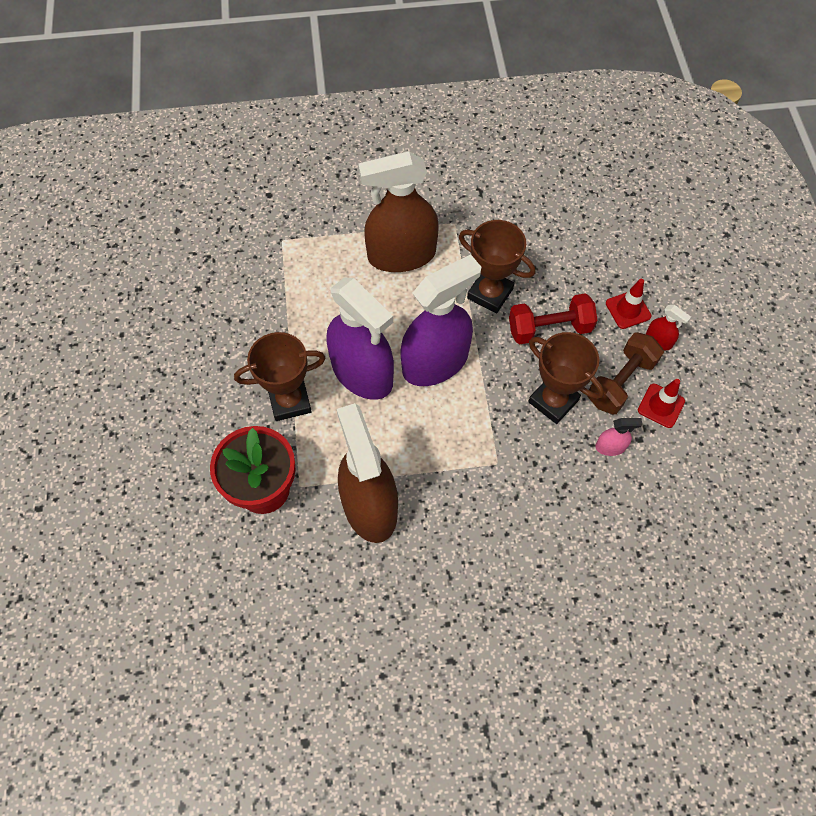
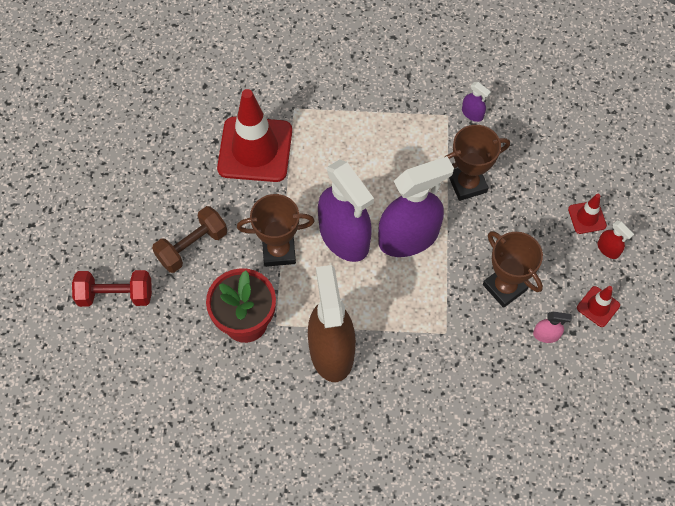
camera: 10 degrees right, 0 degrees up
brown spray bottle [358,151,439,272] -> none
brown trophy [459,220,535,313] -> brown trophy turned 60 degrees counterclockwise [445,125,510,201]
red dumbbell [509,293,597,344] -> red dumbbell moved to [72,270,152,307]
brown dumbbell [588,332,664,414] -> brown dumbbell moved to [152,206,227,273]
none -> red traffic cone [217,89,292,182]
none -> purple spray bottle [462,82,491,122]

